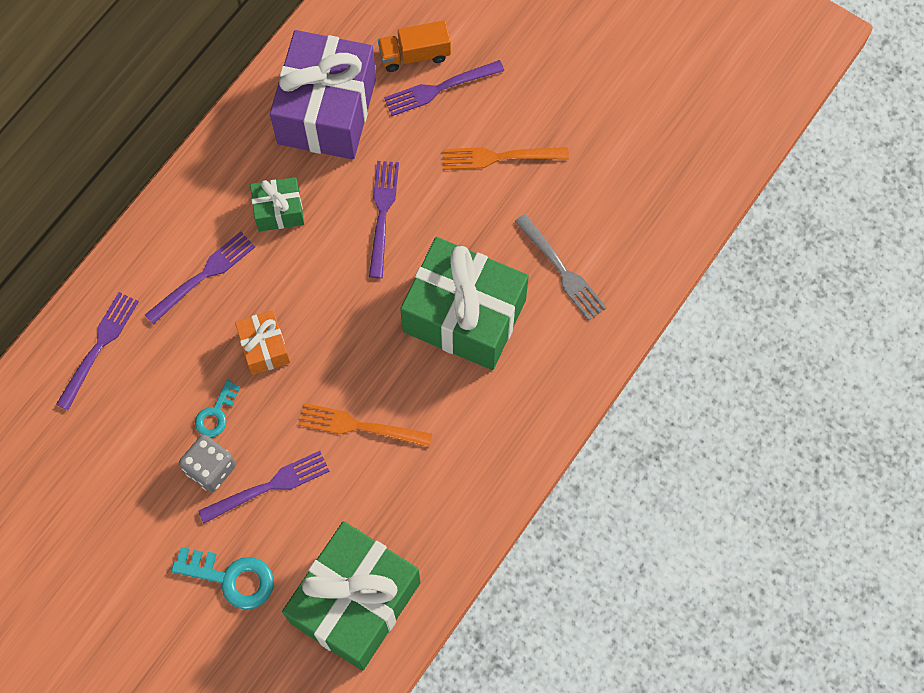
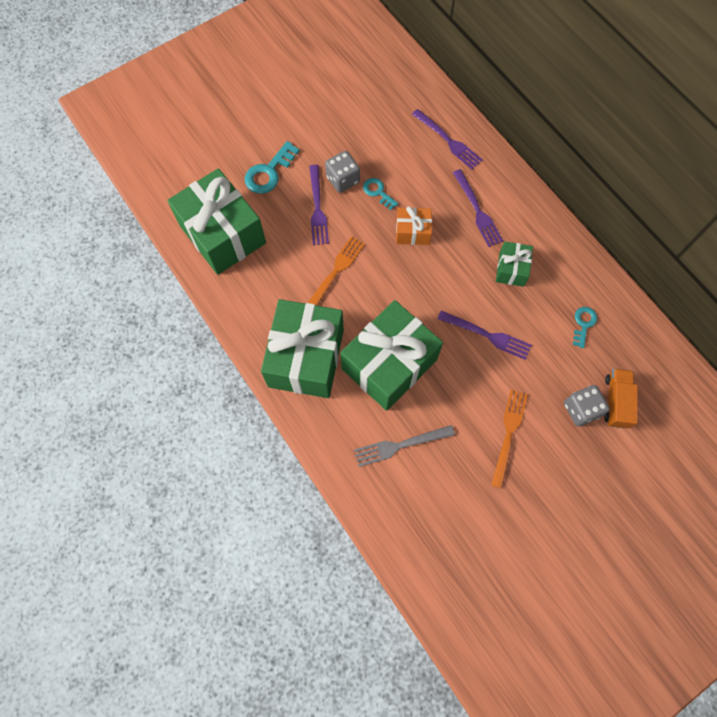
camera: 110 degrees right, 0 degrees up
purple gift [270,30,376,160] -> turquoise key [573,307,597,348]
purple fork [384,60,504,116] -> grey dice [564,385,610,427]
none -> green gift [261,299,344,398]

